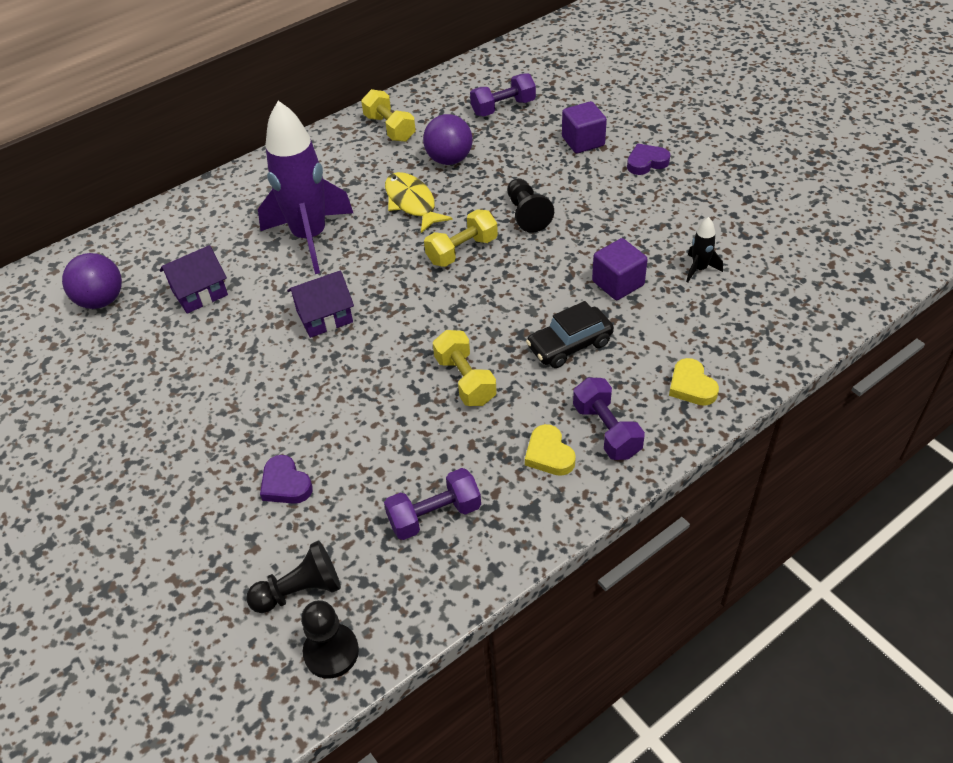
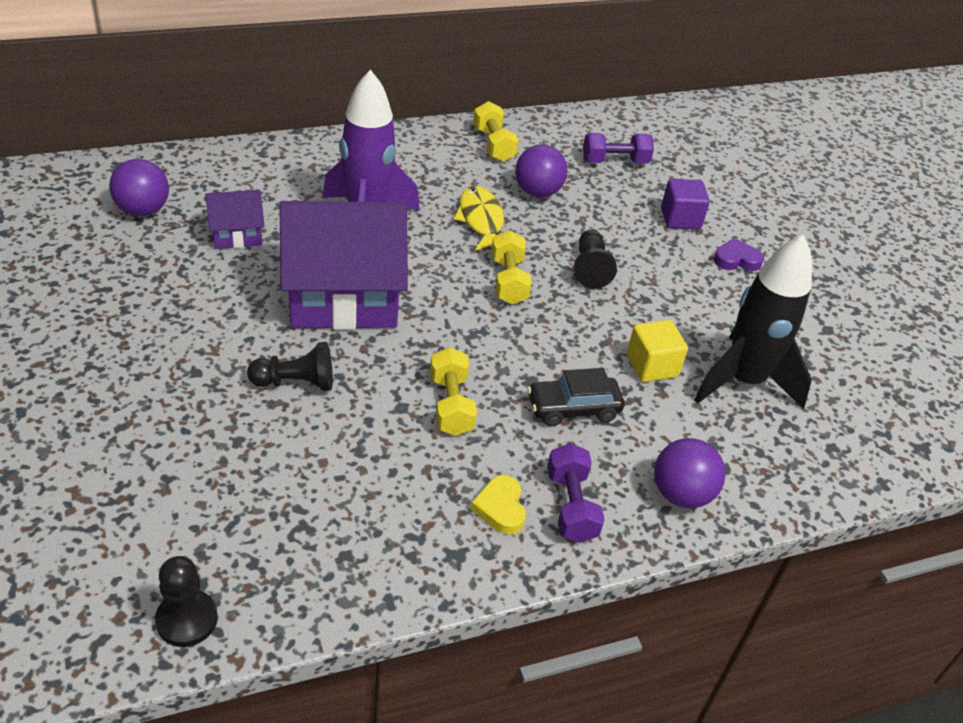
camera: 10 degrees right, 5 degrees down
black pawn [246,540,341,613] -> black pawn moved to [247,342,333,391]
purple heart [260,455,313,504] -> none
purple house [287,270,354,338] -> purple house [280,201,408,330], size x2.12
purple dumbbell [384,468,481,540] -> none
yellow dumbbell [424,209,498,267] -> yellow dumbbell turned 75 degrees counterclockwise [491,230,532,305]
purple cube [592,238,648,300] -> yellow cube [626,320,688,382]
yellow heart [669,358,719,406] -> purple ball [654,438,726,508]
black rocket [686,217,723,283] -> black rocket [694,235,812,409], size x2.48

